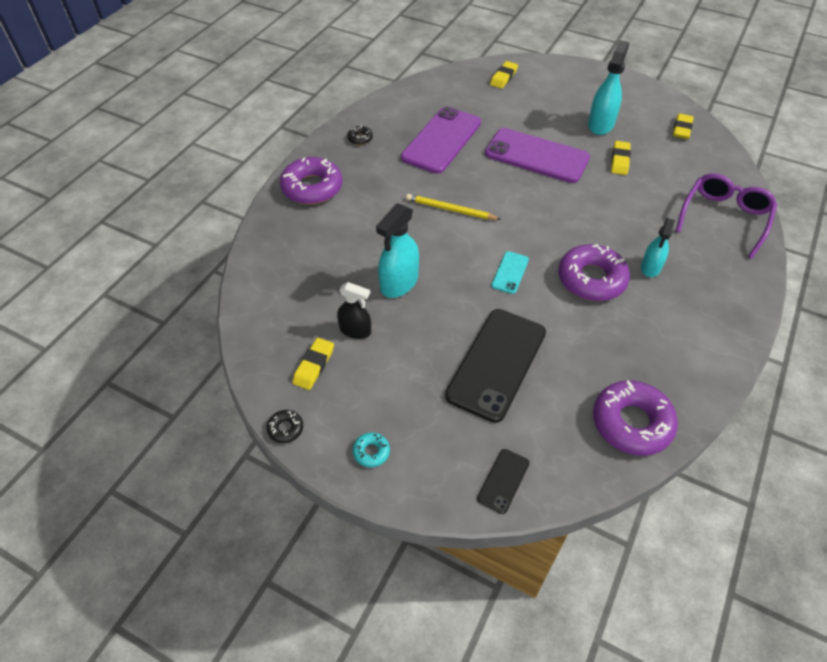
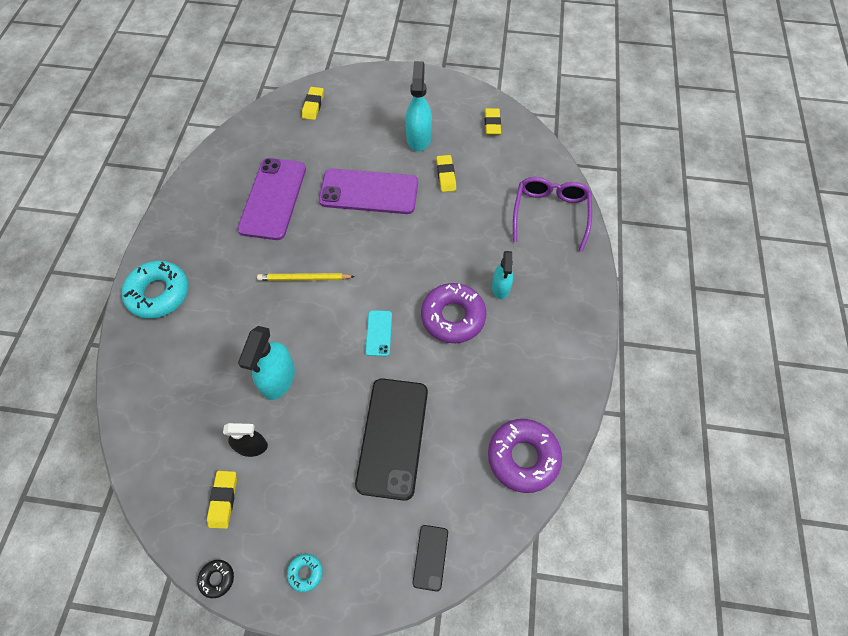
camera: 20 degrees left, 10 degrees up
purple donut [280,157,343,204] -> turquoise donut [121,260,189,319]
black donut [347,125,373,145] -> none

